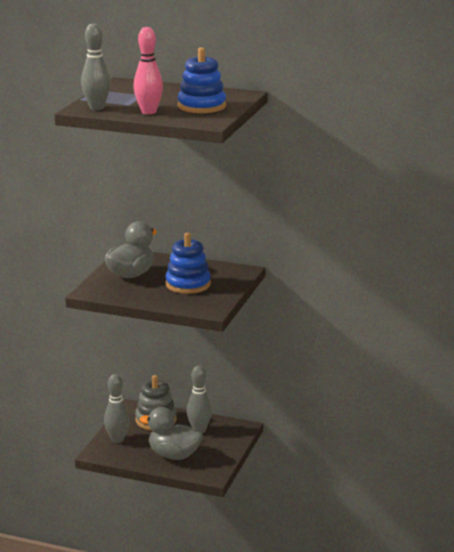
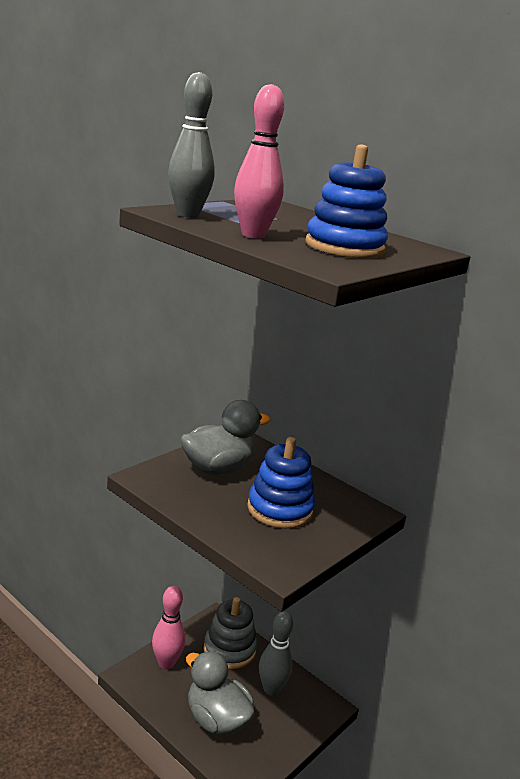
camera: 20 degrees right, 0 degrees up
grey bowling pin [104,374,130,443] -> pink bowling pin [152,585,185,669]

